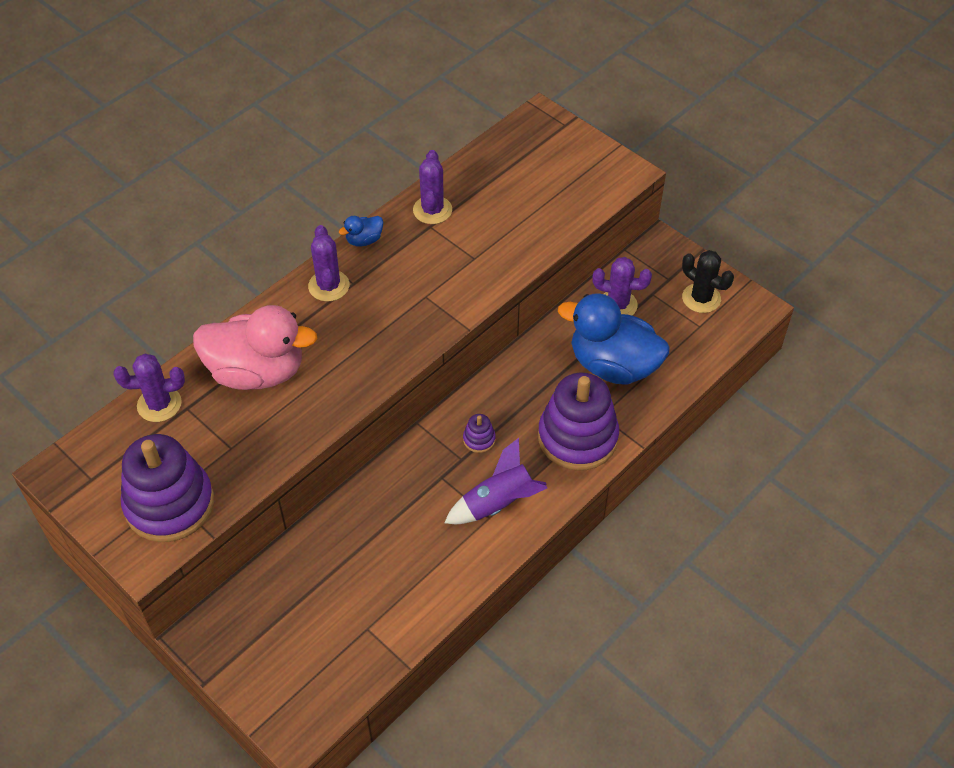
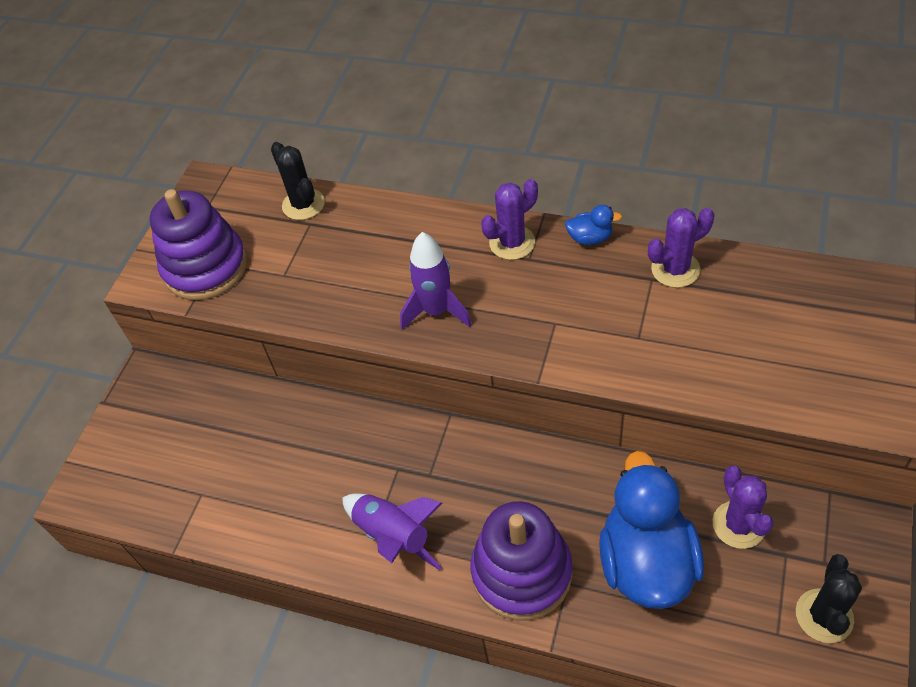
camera: 70 degrees right, 0 degrees up
purple cactus [114,354,185,422] -> black cactus [271,142,325,220]
pink duck [193,305,317,390] -> none
blue duck [339,216,383,247] -> blue duck turned 150 degrees clockwise [565,205,622,245]
purple stacking toy [463,414,496,453] -> none
none -> purple rocket [400,232,472,330]

